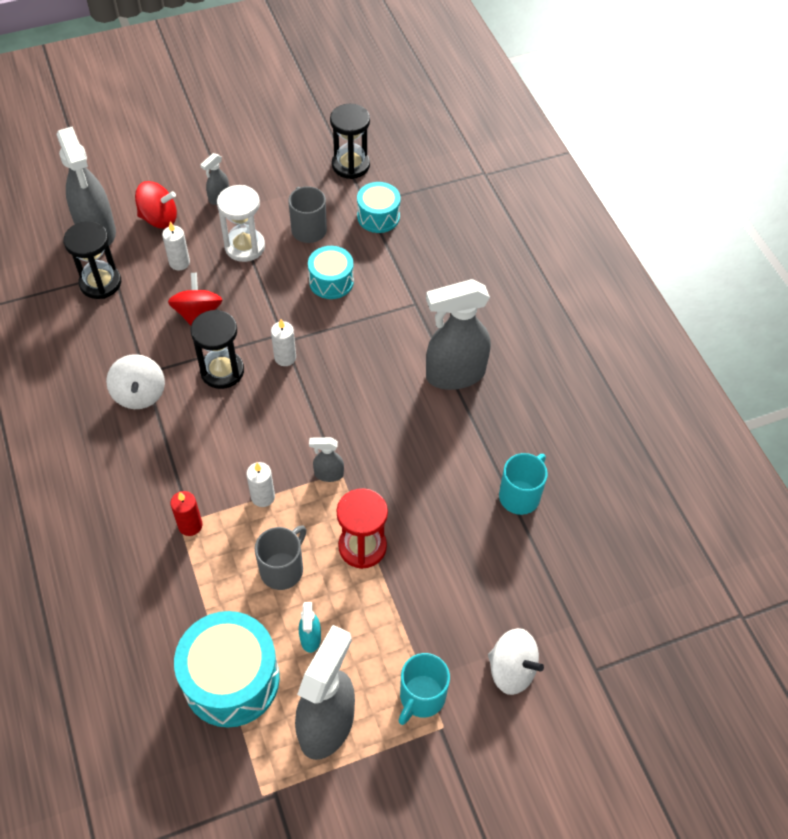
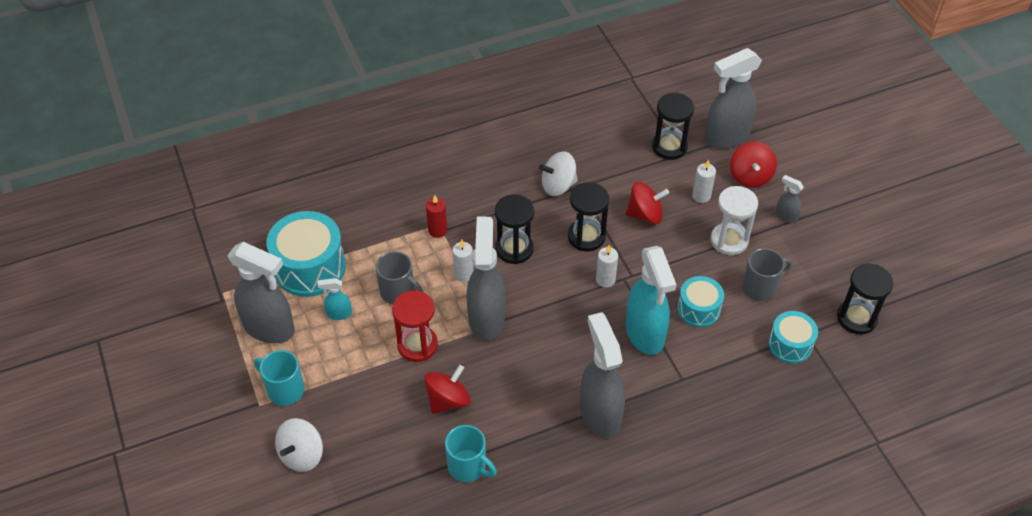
camera: 90 degrees right, 5 degrees down
grey spray bottle [309,437,344,482] -> grey spray bottle [467,217,505,340], size x2.22
none -> red spinning top [424,365,471,414]
none -> black hourglass [495,195,534,264]
none -> turquoise spray bottle [625,246,677,355]

